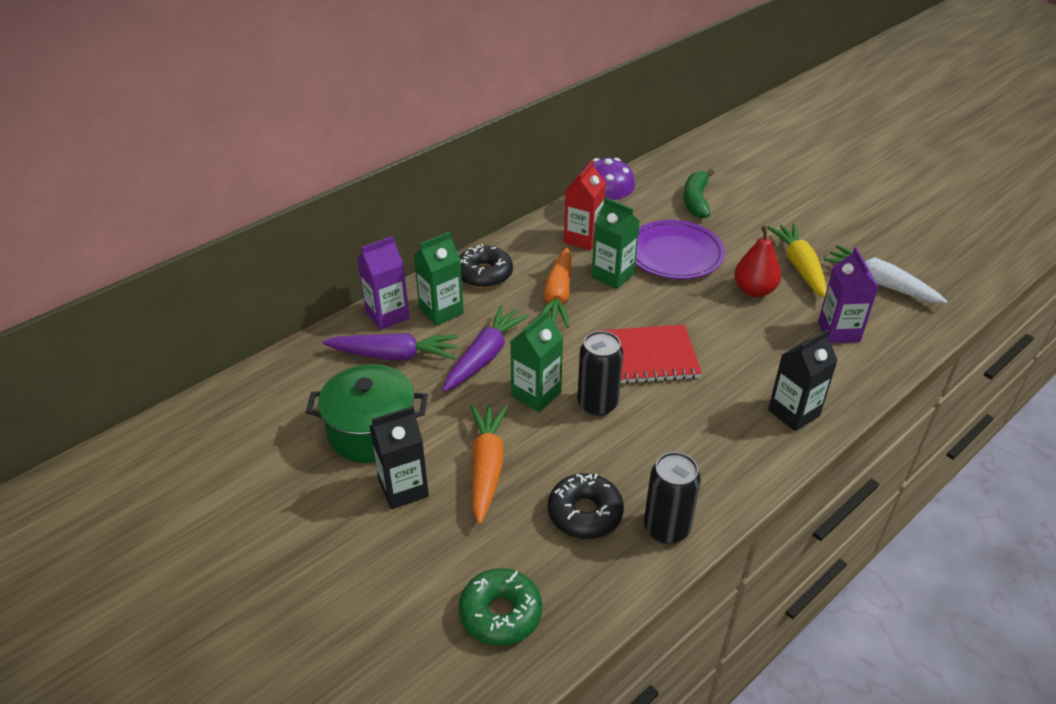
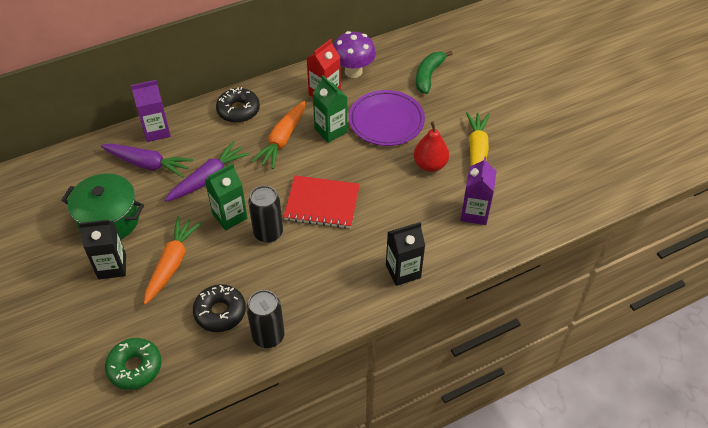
camera: 15 degrees right, 10 degrees up
green carton [414,232,464,326] -> none
white carrot [823,245,948,304] -> none

